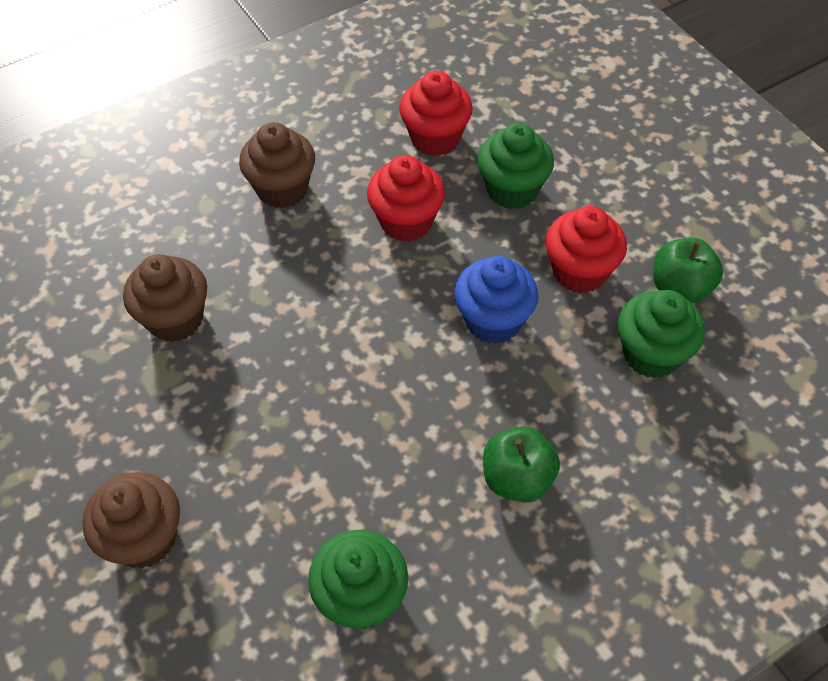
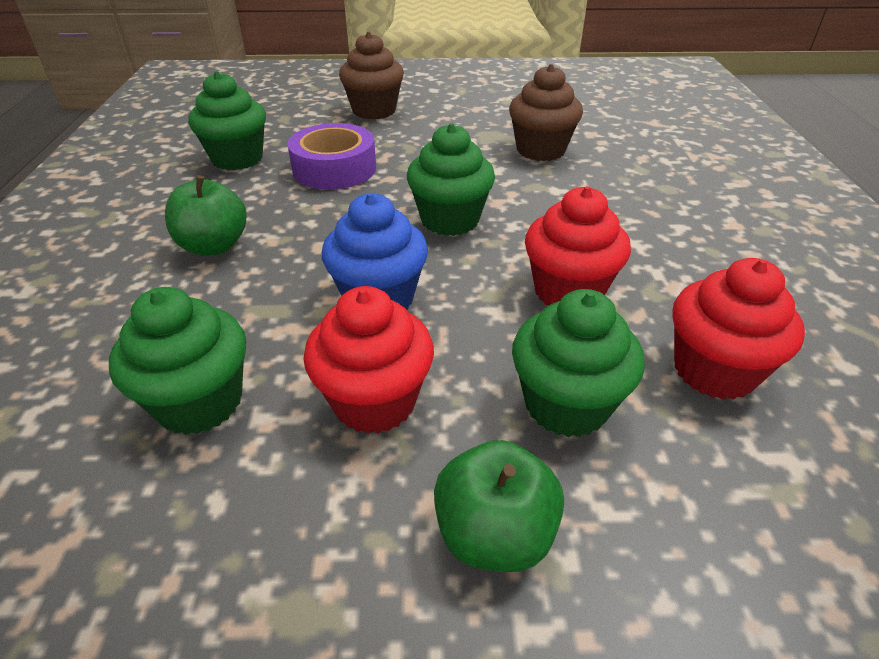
camera: 120 degrees right, 15 degrees down
brown cupcake [239,122,315,209] -> none
green apple [653,238,723,303] -> green apple moved to [434,440,564,572]
none -> purple tape [287,123,376,190]
none -> green cupcake [407,123,495,236]

